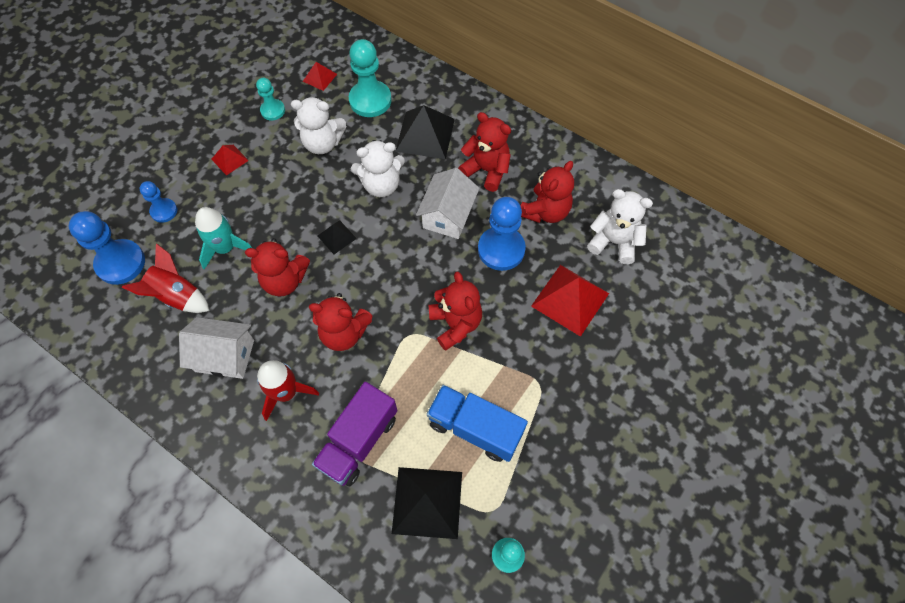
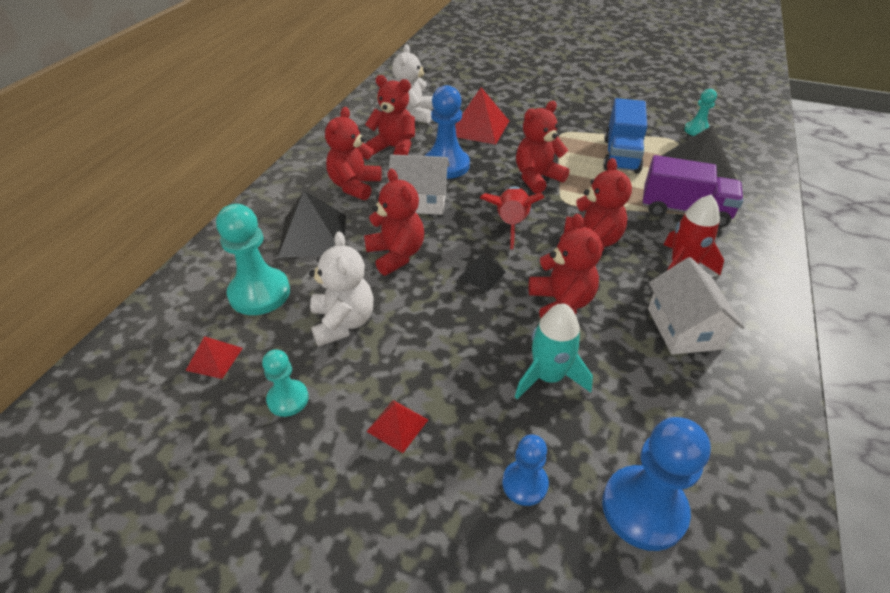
camera: 105 degrees left, 20 degrees down
red rocket [122,243,210,313] -> red rocket moved to [480,186,545,249]
white teddy bear [351,140,405,197] -> red teddy bear [364,169,424,276]

